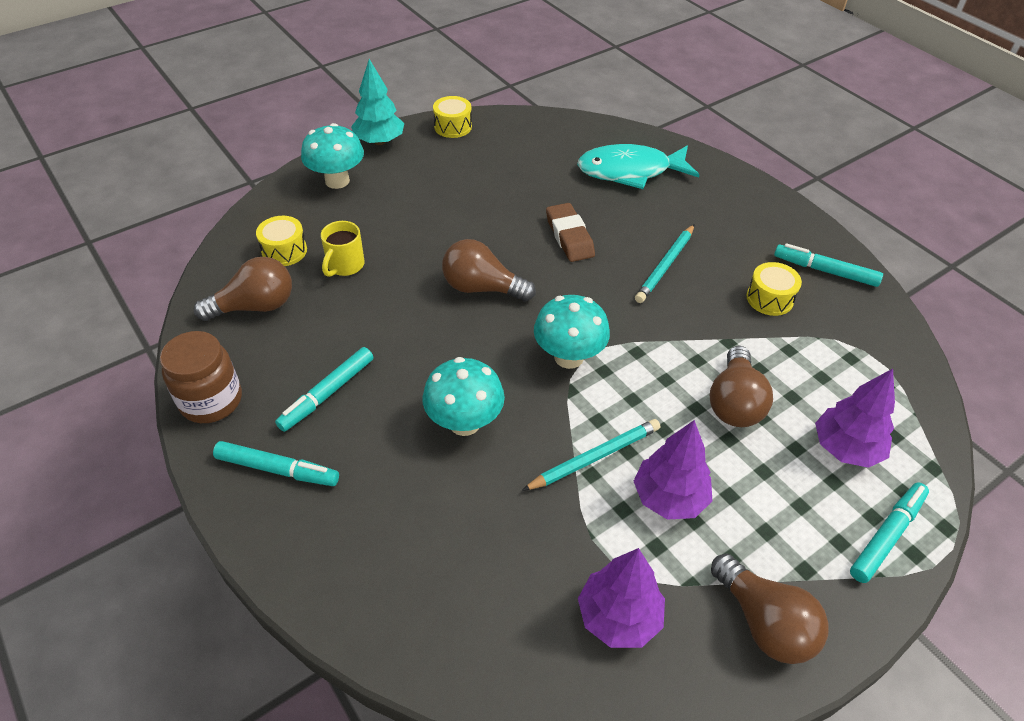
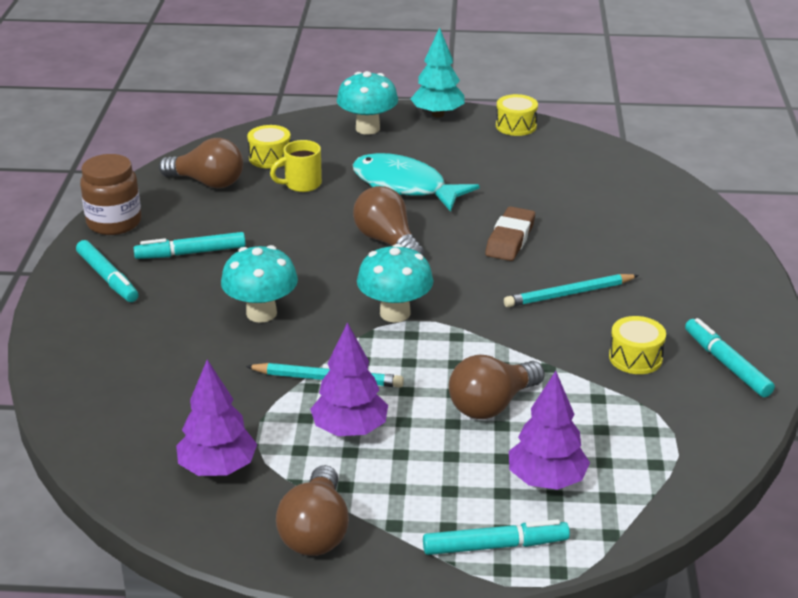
camera: 40 degrees right, 15 degrees down
turquoise fish [577,144,699,189] -> turquoise fish moved to [353,153,480,212]

